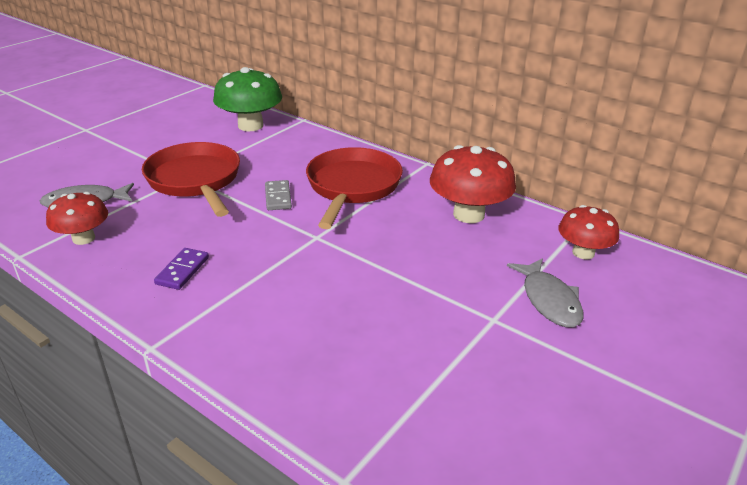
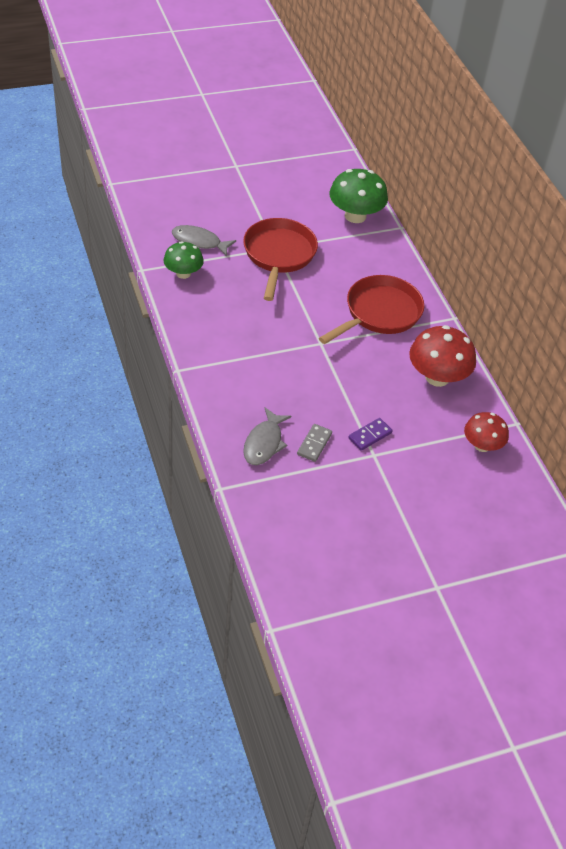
camera: 30 degrees right, 15 degrees up
red mushroom [46,192,108,245] -> green mushroom [164,241,204,279]
purple domino [154,248,209,290] -> purple domino moved to [348,418,393,451]
grey domino [265,180,292,210] -> grey domino moved to [297,424,332,462]
grey fish [507,258,583,327] -> grey fish moved to [243,407,291,465]

